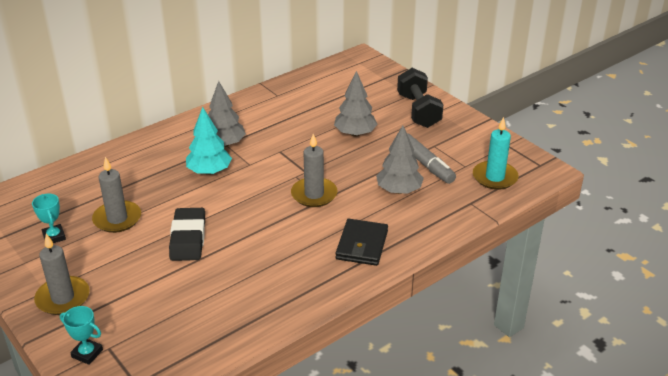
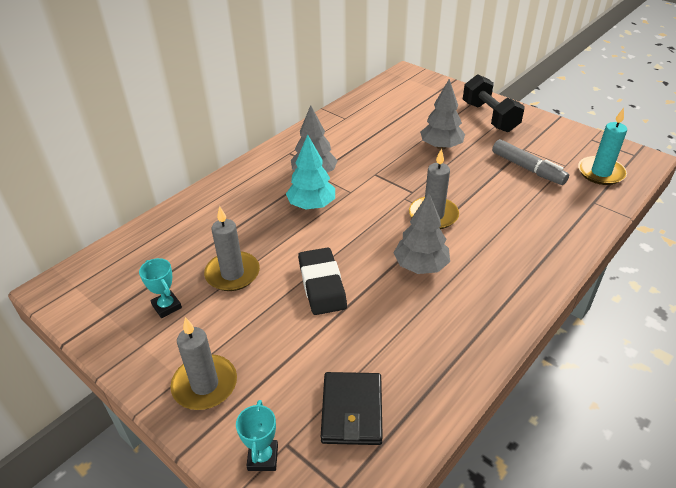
camera: 10 degrees left, 5 degrees up
turquoise trophy [60,306,103,365] -> turquoise trophy turned 75 degrees clockwise [236,400,278,471]
black wallet [336,219,388,266] -> black wallet moved to [321,372,383,445]
grey tree [376,125,424,194] -> grey tree moved to [394,193,450,274]

